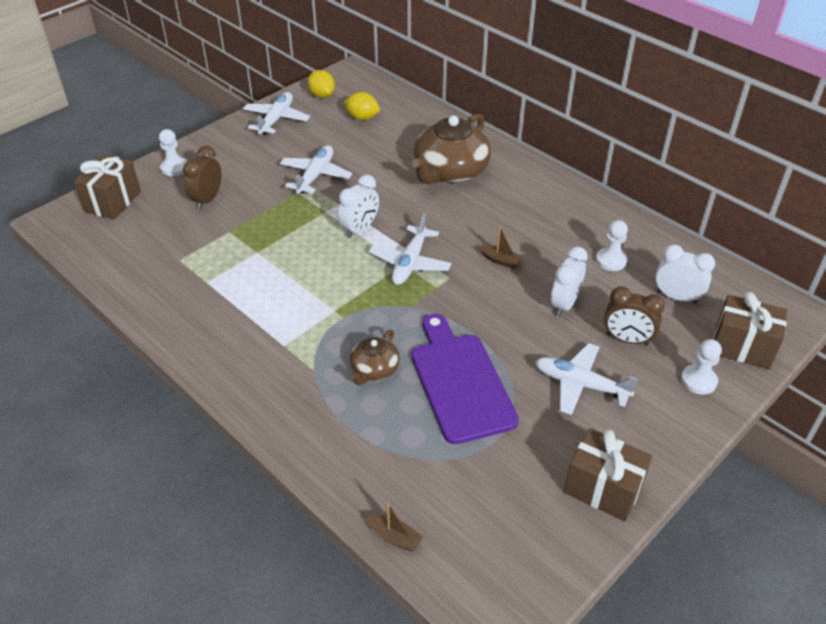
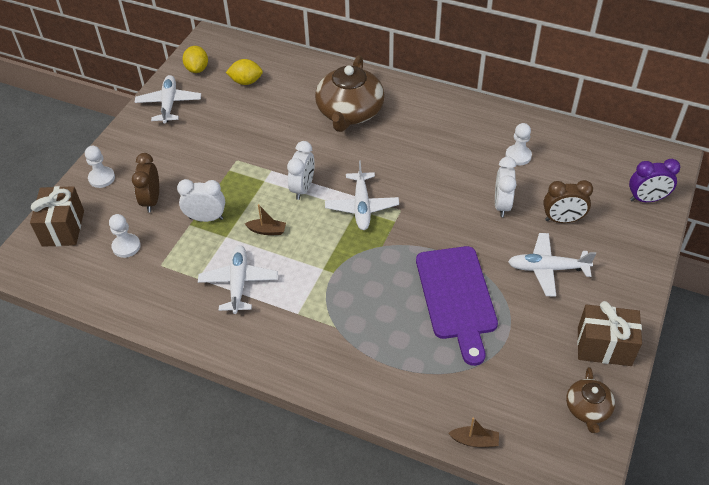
camera: 20 degrees left, 5 degrees up
white plane [280,145,352,194] -> white plane moved to [198,245,278,314]
yellow lemon [307,70,335,98] -> yellow lemon turned 45 degrees clockwise [182,46,208,73]
brown teapot [350,330,400,385] -> brown teapot moved to [566,367,615,433]
purple cutting board [411,314,519,444] -> purple cutting board turned 150 degrees counterclockwise [416,246,498,366]
brown boat [479,226,523,268] -> brown boat moved to [245,204,286,235]
white clock [655,244,715,304] -> white clock moved to [177,179,225,222]
white pawn [681,339,722,395] -> white pawn moved to [109,214,141,258]
brown gift [713,292,787,369] -> purple clock [629,159,680,202]

